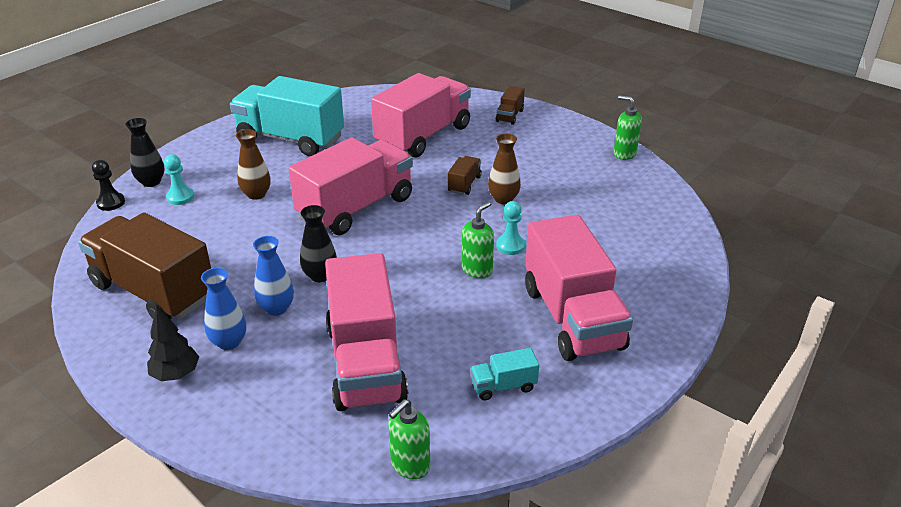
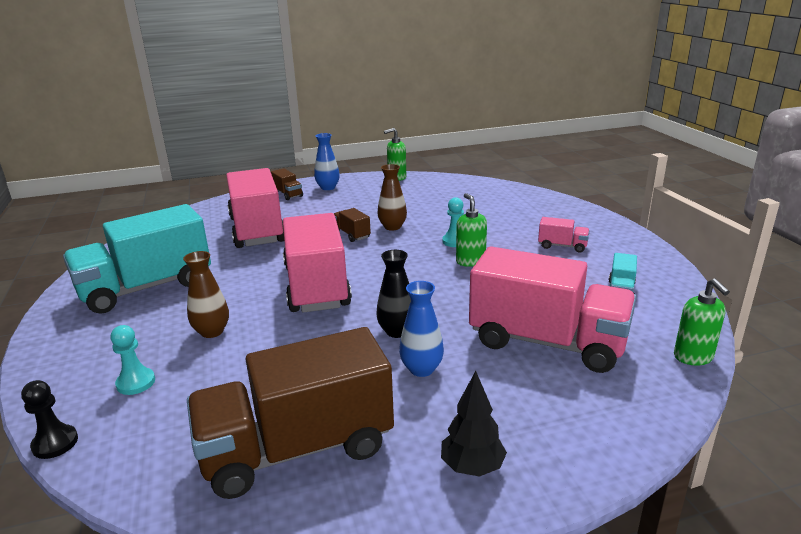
camera: 55 degrees left, 10 degrees down
black vase [125,118,164,187] -> none
blue vase [201,268,246,350] -> blue vase moved to [314,133,340,190]
pink truck [525,215,633,361] -> pink truck [538,217,590,253], size x0.42

